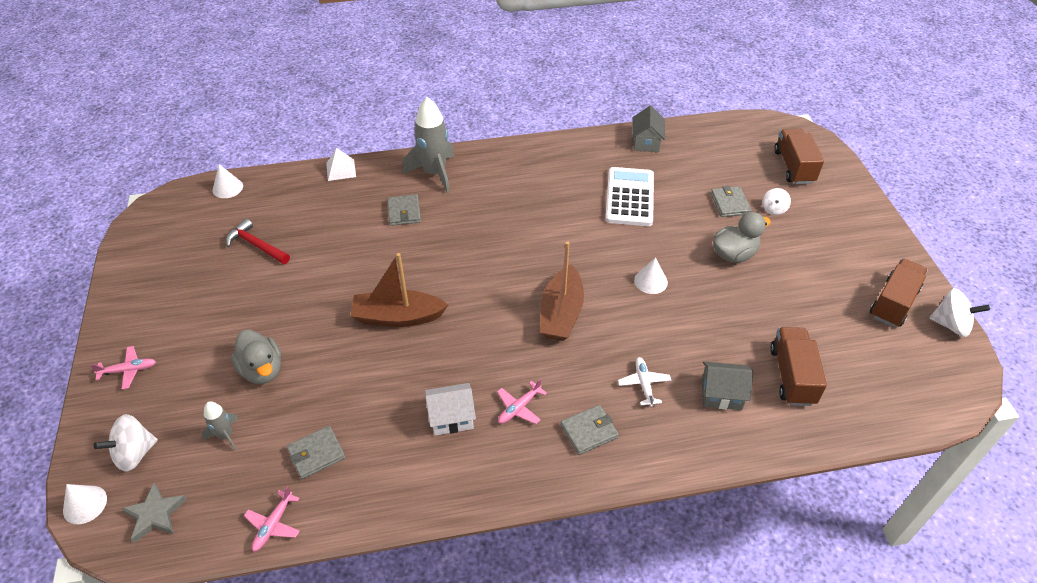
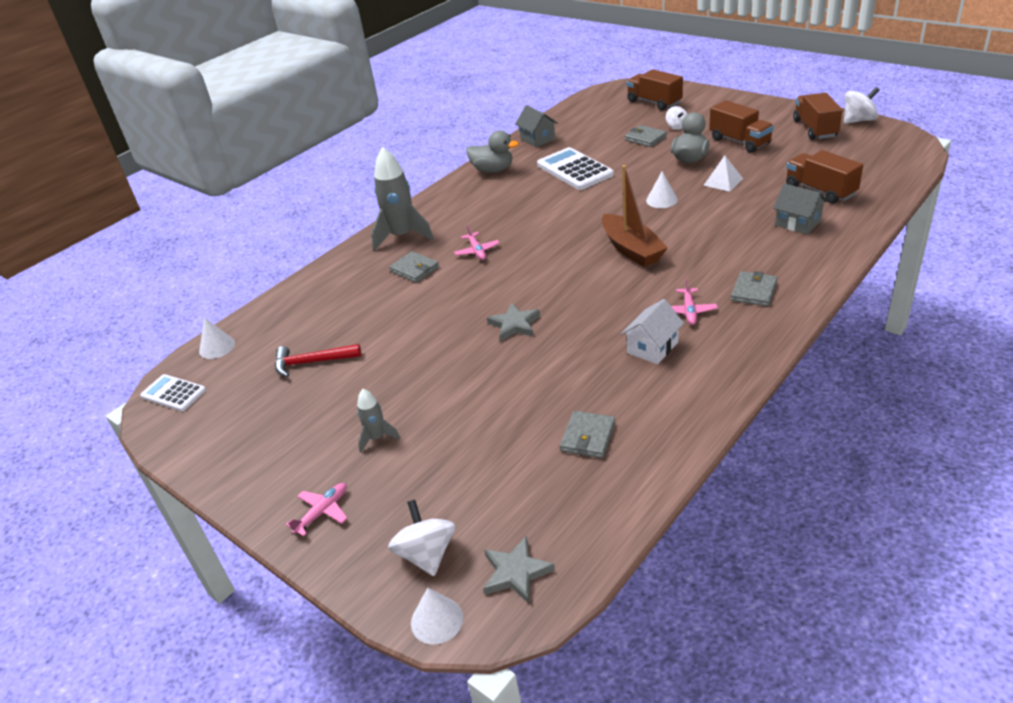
camera: 35 degrees left, 10 degrees down
white spinning top [94,414,158,472] -> white spinning top turned 150 degrees clockwise [388,500,456,576]
grey rocket [202,401,239,451] -> grey rocket moved to [357,389,400,453]
grey duck [231,329,281,384] -> grey duck moved to [466,130,519,173]
pink plane [244,486,300,552] -> pink plane moved to [454,225,500,260]
white pyramid [326,148,356,181] -> white pyramid moved to [703,156,743,192]
brown boat [351,253,448,327] -> grey star [487,303,540,341]
white plane [618,357,671,407] -> none
grey house [702,362,753,410] -> grey house turned 75 degrees clockwise [773,184,828,235]
none -> white calculator [140,374,206,411]
none -> brown truck [709,100,774,153]

